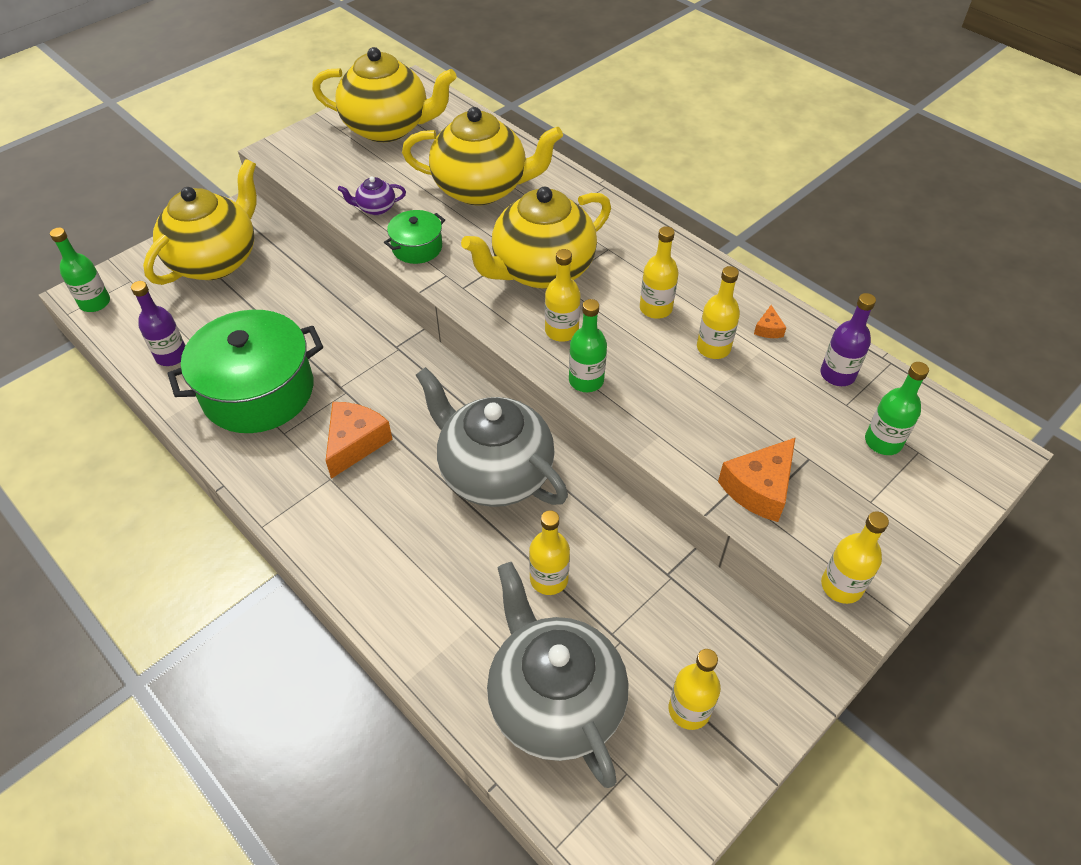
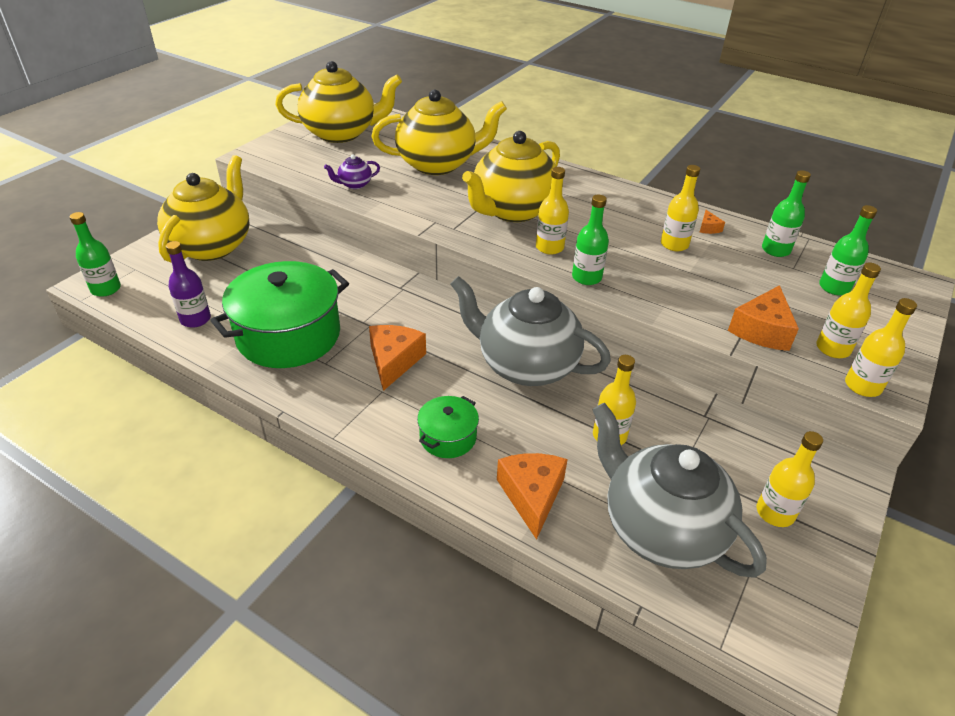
camera: 15 degrees left, 10 degrees down
green pot [384,210,445,264] -> green pot moved to [417,396,479,458]
yellow bottle [640,226,678,319] -> yellow bottle moved to [816,262,881,358]
purple bottle [821,293,876,386] -> green bottle [762,170,811,257]
none -> orange cheese [497,453,568,540]

